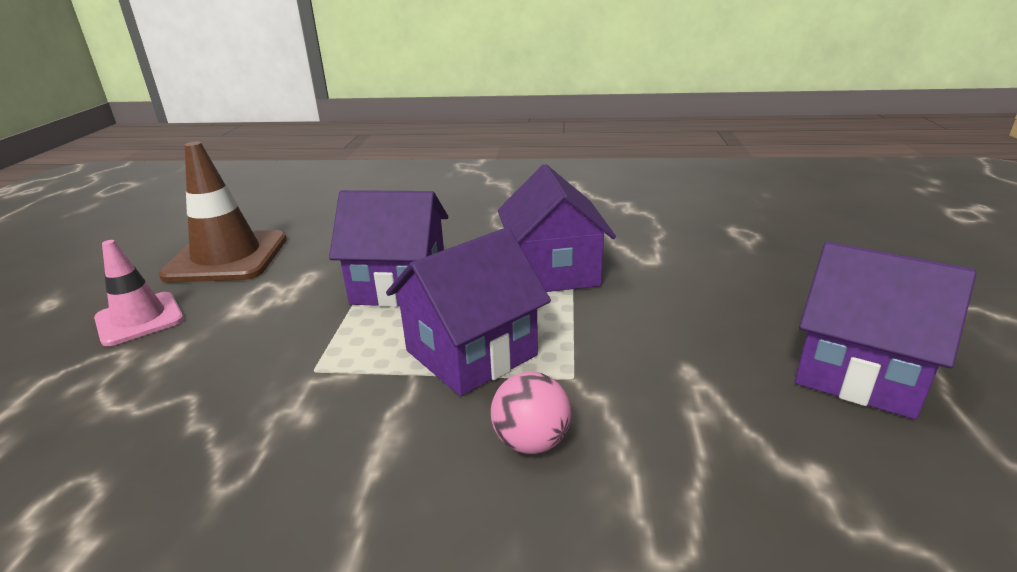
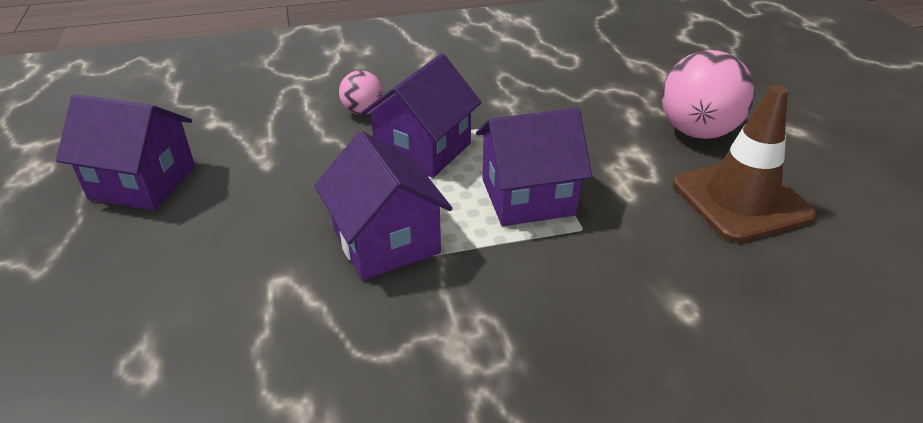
camera: 160 degrees right, 10 degrees up
pink traffic cone [94,240,184,346] -> pink ball [662,50,755,139]

